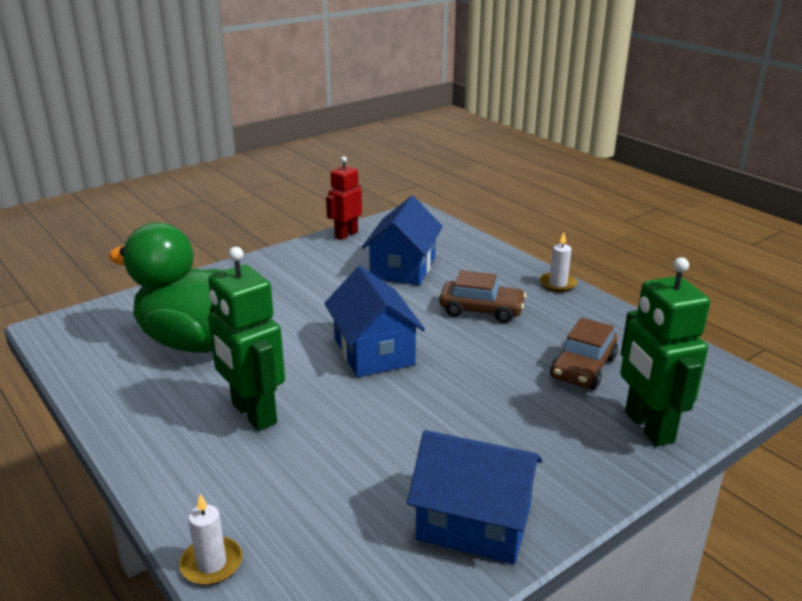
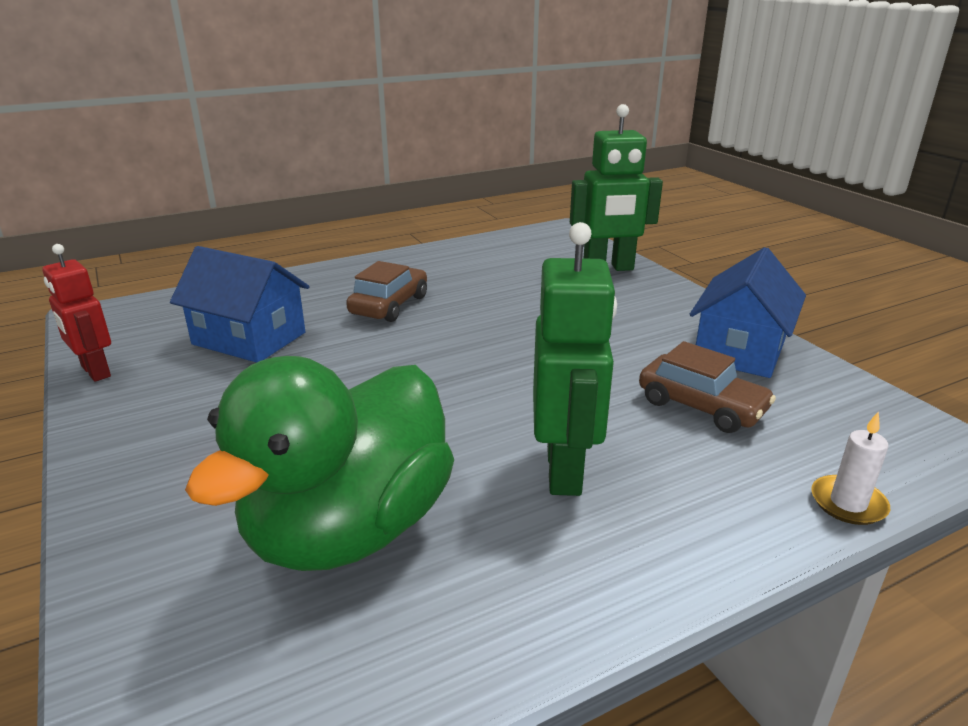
camera: 80 degrees left, 0 degrees up
green robot [208,247,285,431] -> green robot turned 60 degrees counterclockwise [533,222,617,496]
blue house [324,266,425,377] -> none
white candle [540,233,578,292] -> none
brown car [550,317,618,389] -> brown car moved to [639,341,776,433]

